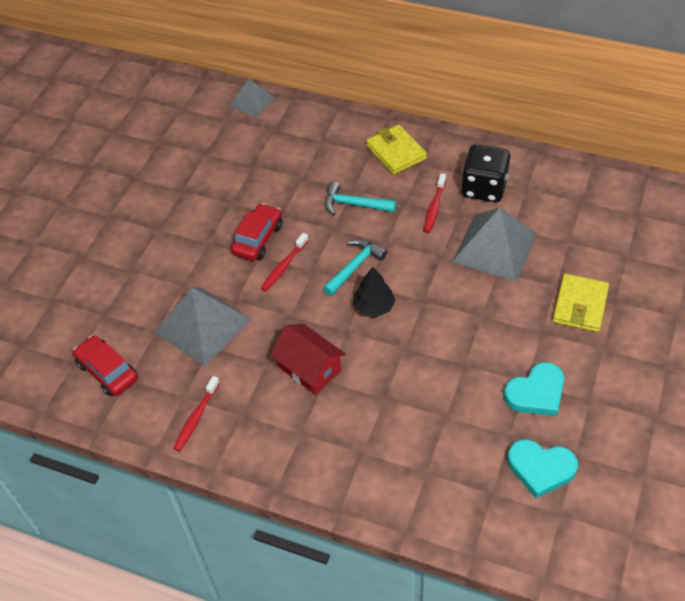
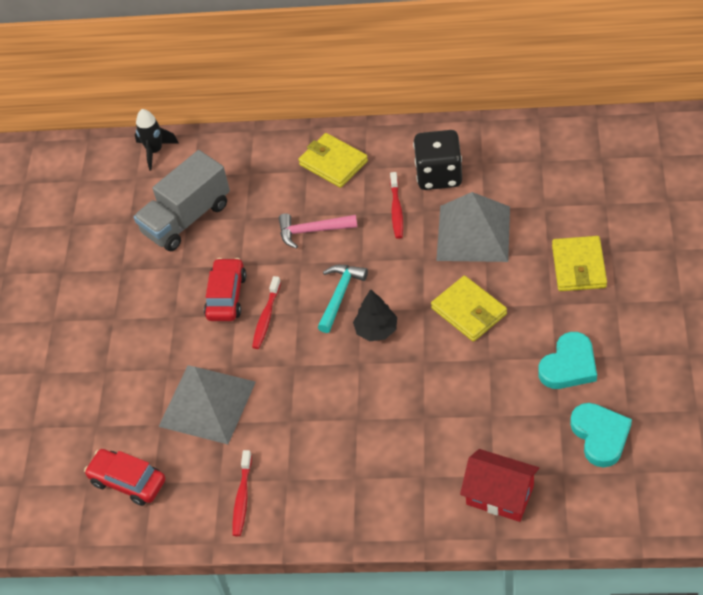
camera: 15 degrees left, 0 degrees up
grey pyramid [230,79,275,117] -> black rocket [135,109,178,170]
red house [270,324,346,395] -> red house moved to [460,449,539,522]
turquoise hammer [325,182,396,215] -> pink hammer [279,213,357,249]
turquoise heart [507,439,578,498] -> turquoise heart turned 105 degrees counterclockwise [570,403,632,467]
none -> grey truck [134,150,230,251]
none -> yellow wallet [431,276,507,342]

